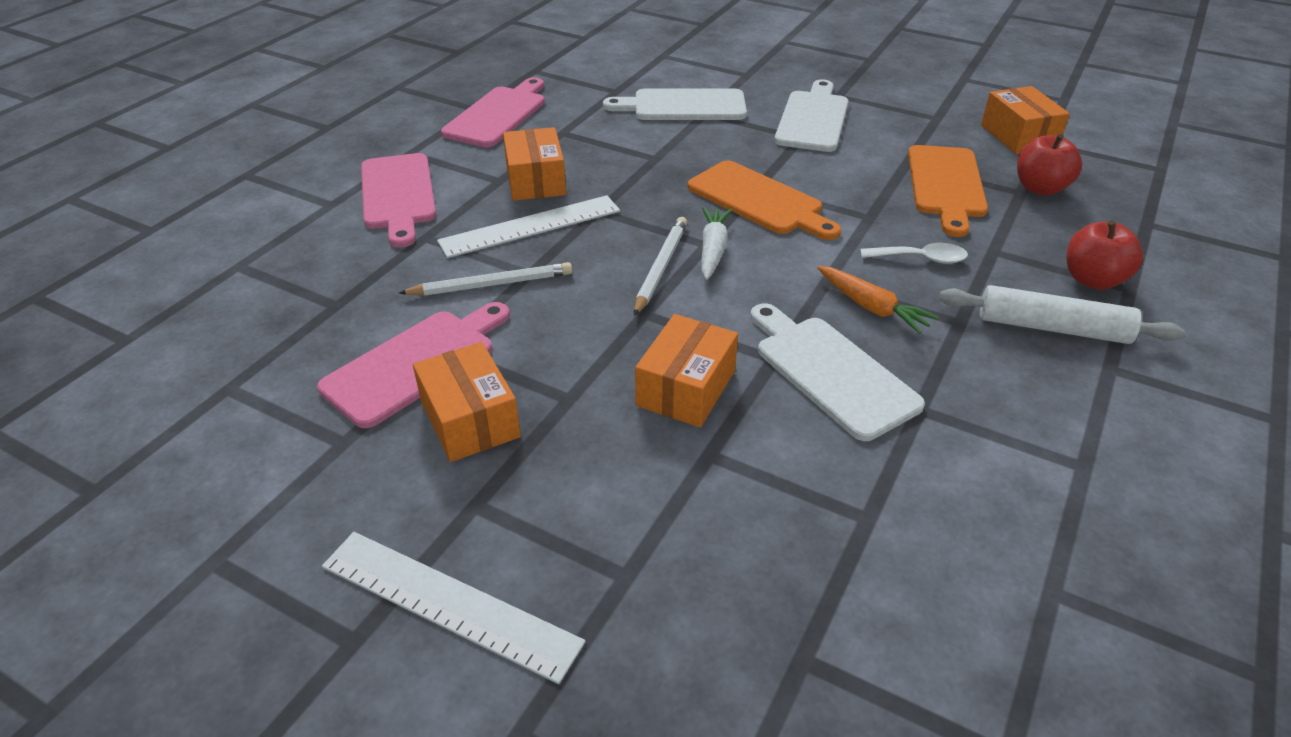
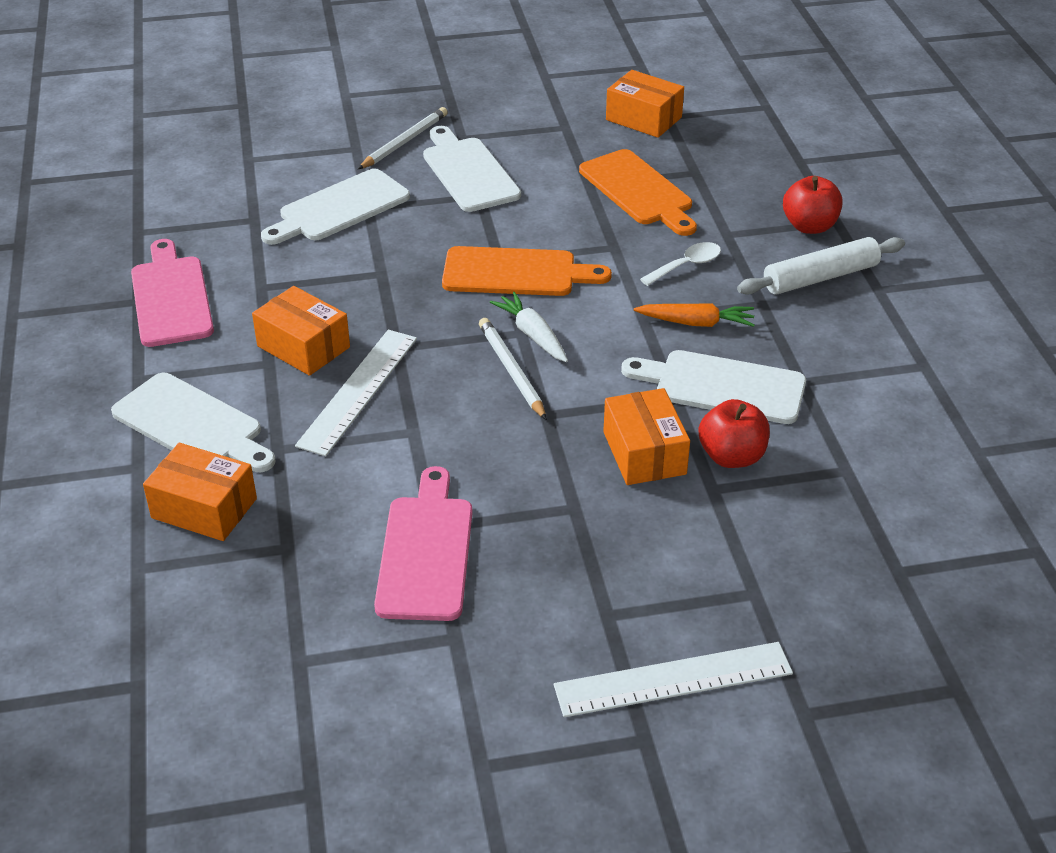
camera: 40 degrees left, 0 degrees up
pink cutting board [361,153,436,247] -> white cutting board [111,373,276,472]
white pencil [399,262,572,296] -> white pencil moved to [358,107,448,169]
orange box [413,342,521,462] -> orange box moved to [143,443,257,541]
red apple [1017,134,1082,196] -> red apple moved to [699,399,770,468]

